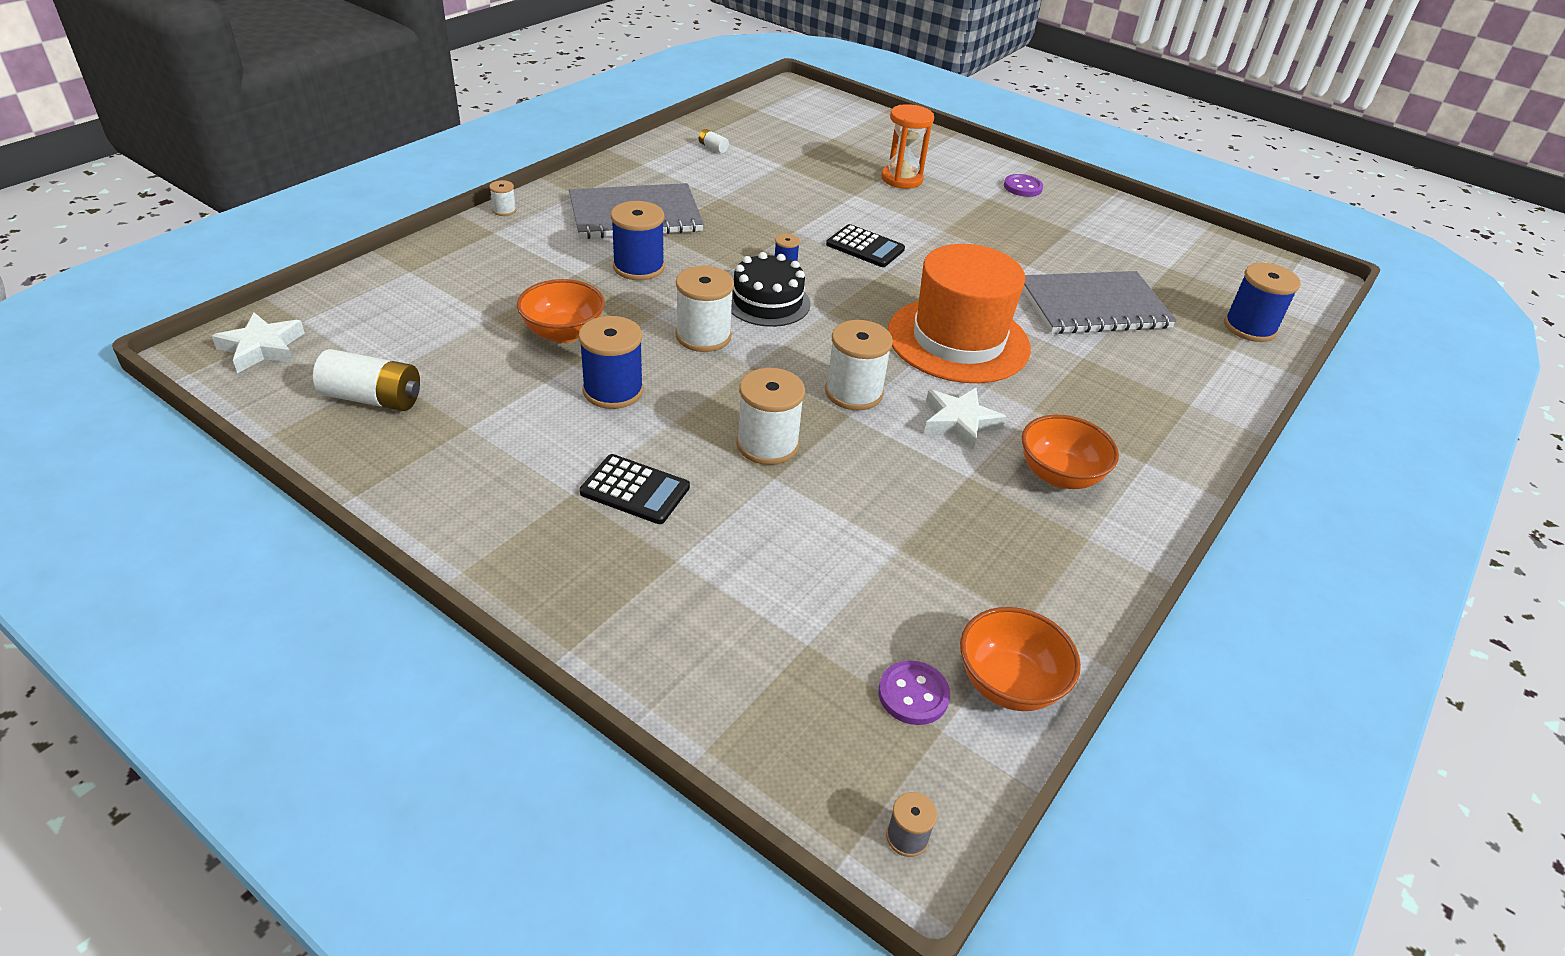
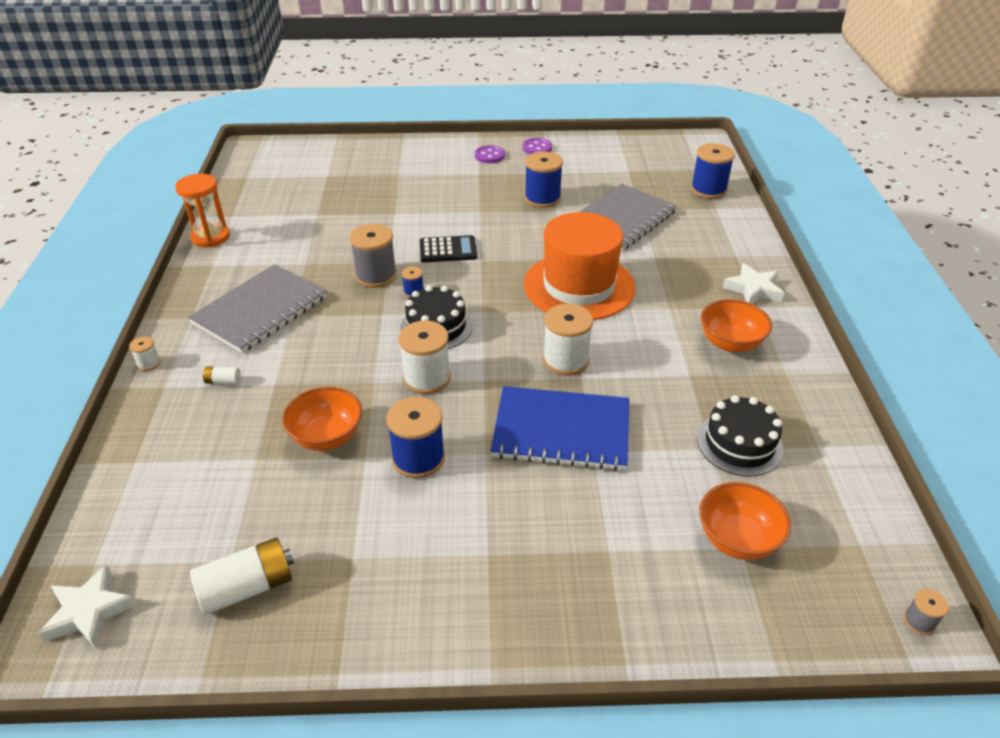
camera: 35 degrees left, 0 degrees up
black calculator [580,454,690,524] -> none
blue spool [611,201,665,280] -> blue spool moved to [525,151,563,208]
white battery [699,129,729,153] -> white battery moved to [202,367,241,384]
white spool [736,368,805,465] -> blue notebook [491,386,629,471]
purple button [878,660,950,725] -> purple button moved to [522,138,552,154]
orange hourglass [881,104,934,189] -> orange hourglass moved to [175,174,230,247]
white star [924,388,1007,451] -> white star moved to [723,263,784,304]
orange bowl [960,607,1081,711] -> orange bowl moved to [699,482,791,560]
none -> grey spool [350,224,397,288]
none -> black cake [697,395,784,477]

